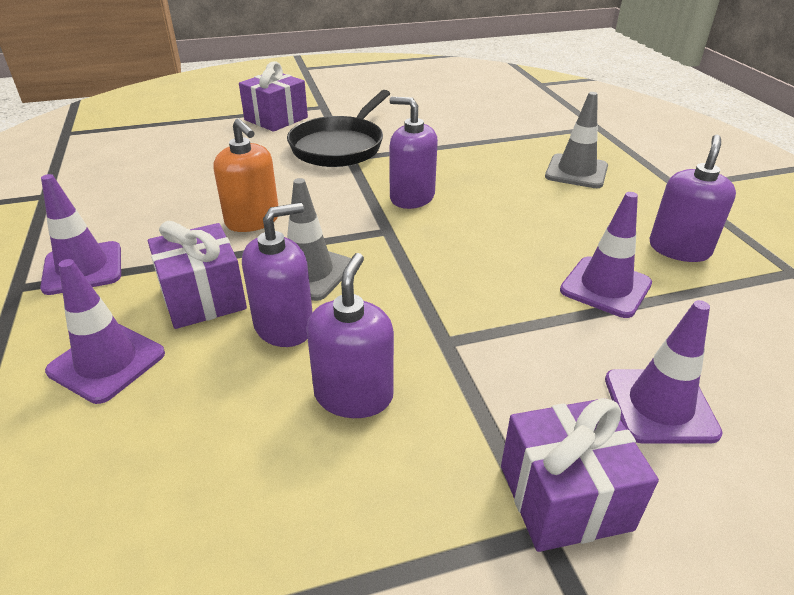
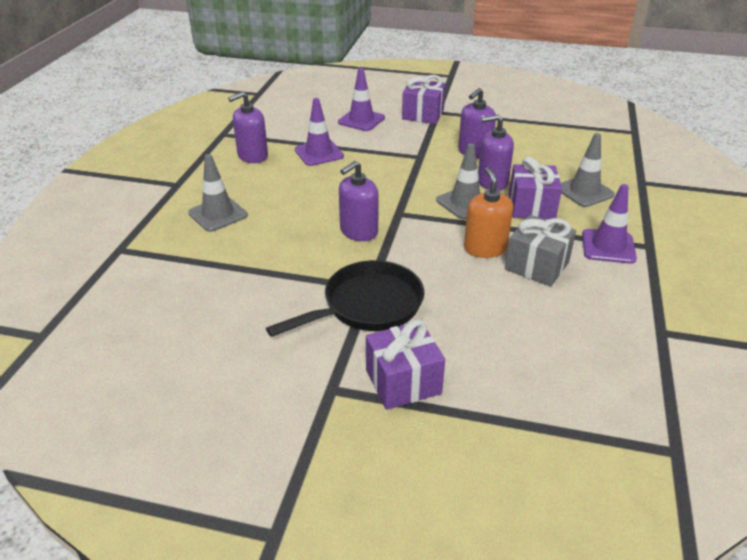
camera: 150 degrees left, 0 degrees up
purple traffic cone [45,259,165,404] -> grey traffic cone [561,133,615,207]
purple soap dispenser [389,97,438,209] -> purple soap dispenser turned 75 degrees clockwise [339,161,379,241]
none -> grey gift [505,215,576,287]

